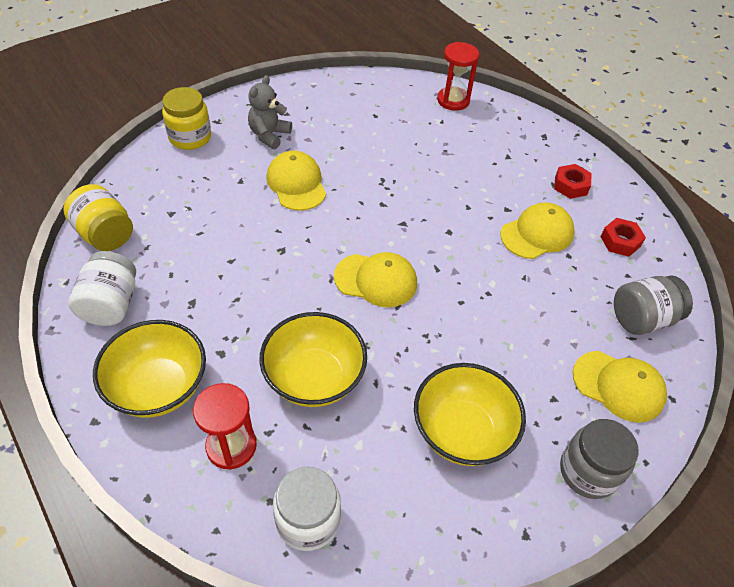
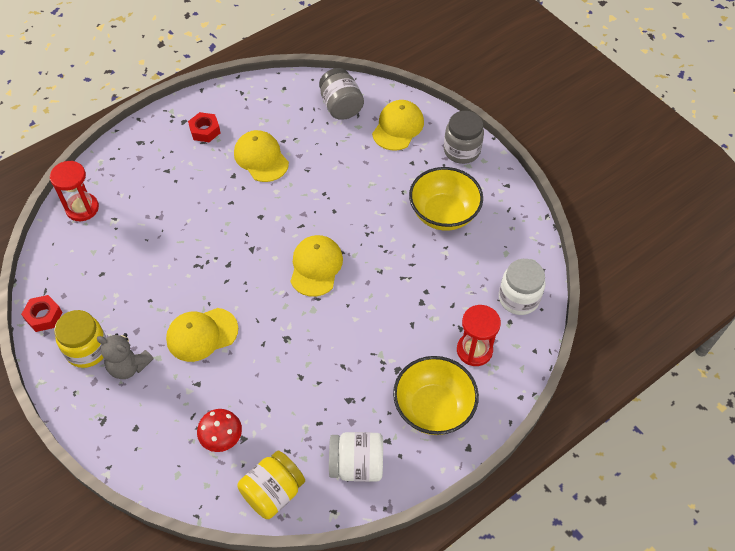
camera: 90 degrees left, 5 degrees up
yellow jar [162,87,211,150] -> yellow jar moved to [54,310,106,368]
yellow bowl [259,312,367,407] -> none
red nut [600,218,646,257] -> red nut moved to [21,295,63,332]
none -> red mushroom [197,409,242,452]

